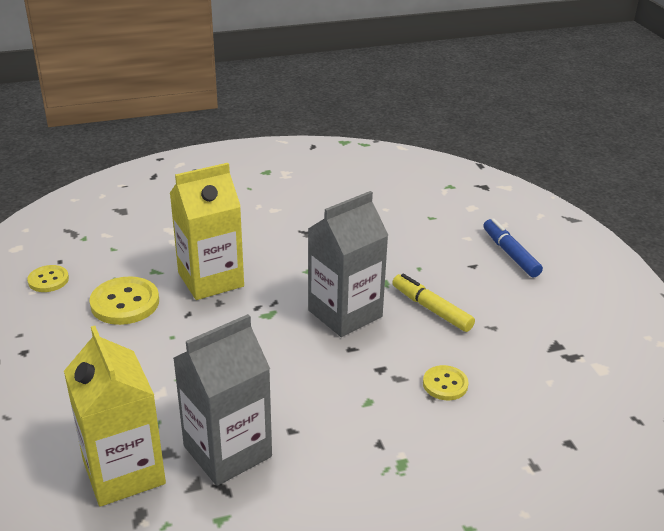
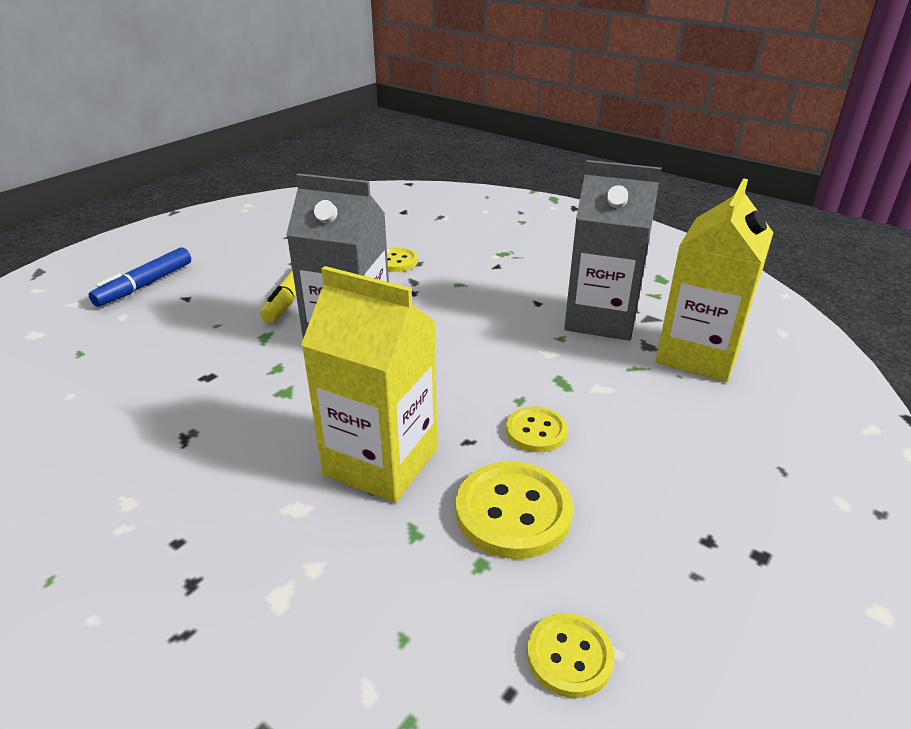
camera: 125 degrees left, 0 degrees up
none -> yellow button [506,406,568,452]

